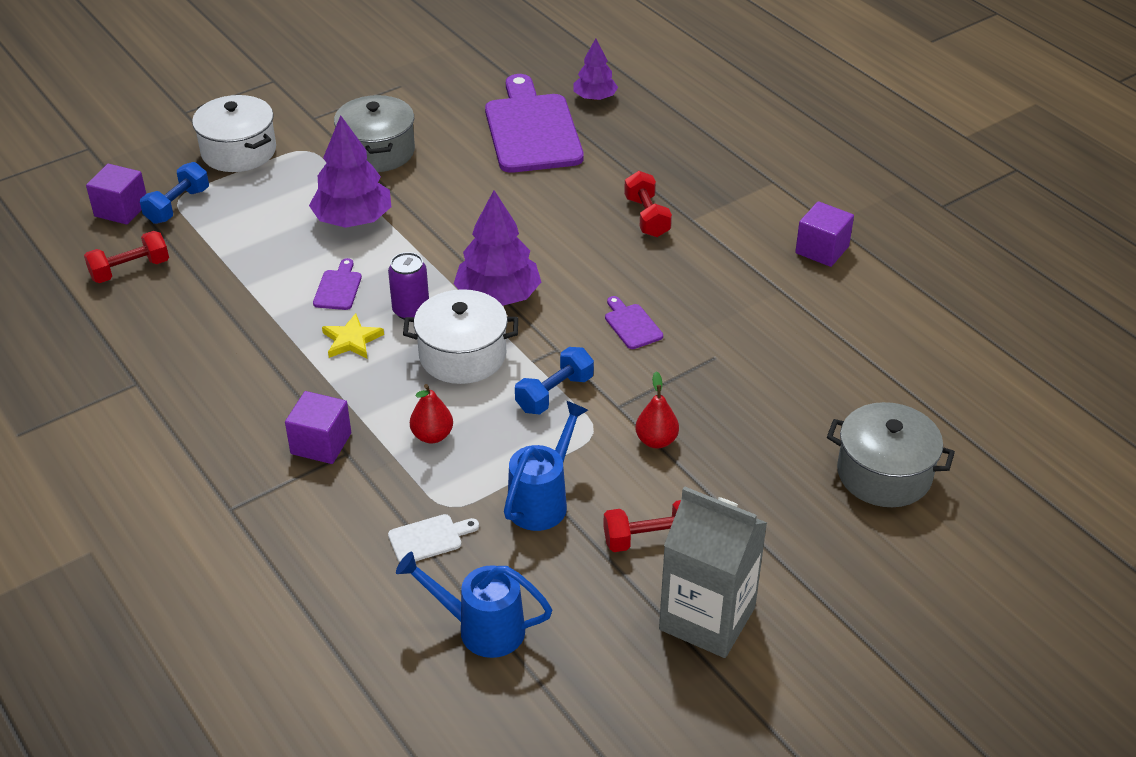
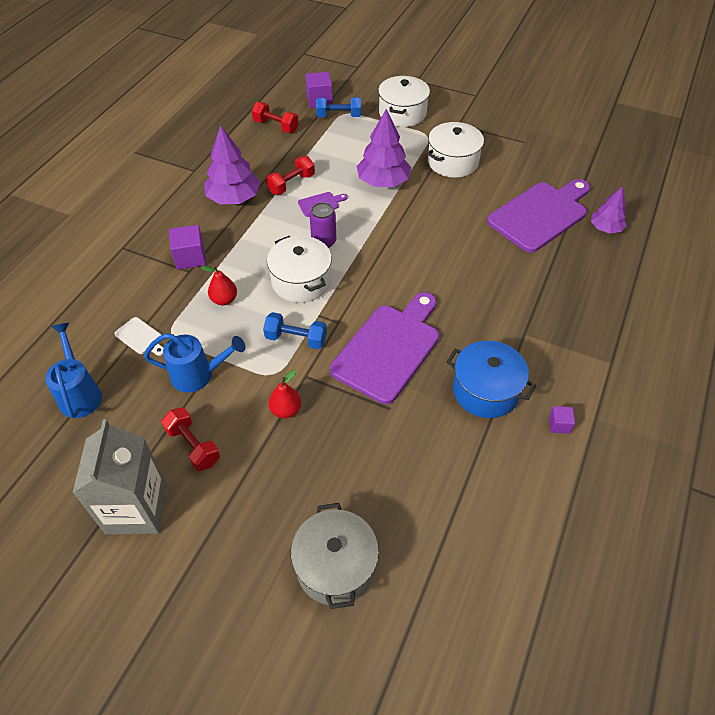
camera: 60 degrees right, 10 degrees up
yellow star [322,313,384,359] -> none
grey pot [334,95,415,172] -> white pot [427,122,484,178]
purple tree [454,190,541,306] -> purple tree moved to [204,125,260,204]
purple cutting board [605,296,663,349] -> purple cutting board [330,292,439,404], size x2.43
red dumbbell [624,171,672,237] -> red dumbbell moved to [266,156,315,195]
purple cube [795,201,854,267] -> purple cube [549,406,575,434], size x0.56
none -> blue pot [446,341,536,418]

